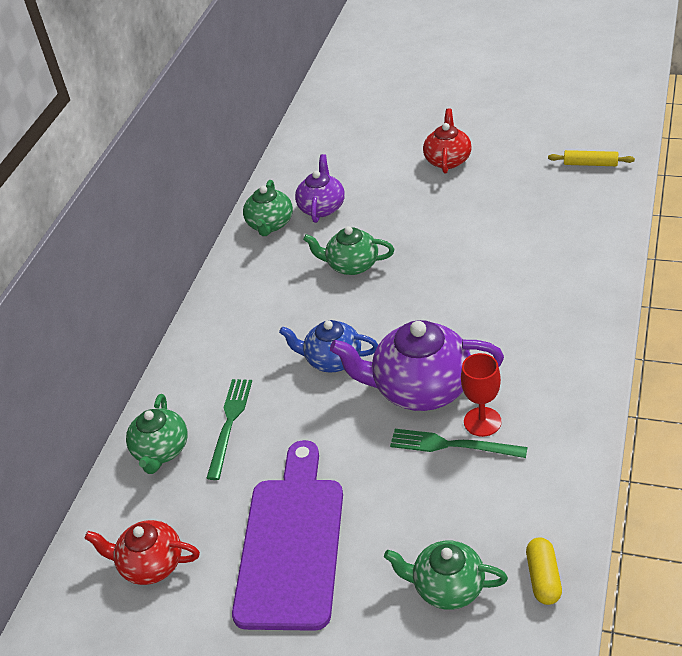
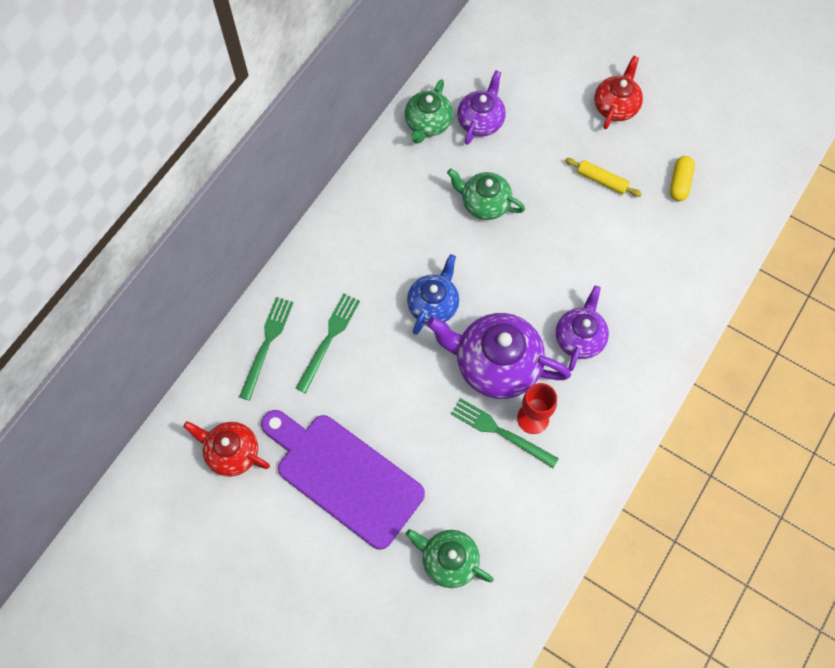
camera: 10 degrees right, 25 degrees up
green teapot [126,394,188,474] -> green fork [239,297,293,401]
purple cutting board [232,440,343,631] -> purple cutting board turned 75 degrees counterclockwise [261,410,425,550]
blue teapot [279,320,378,372] -> blue teapot turned 90 degrees clockwise [407,254,459,335]
yellow capsule [526,537,562,605] -> yellow capsule moved to [670,156,695,201]
yellow rolling pin [548,150,635,166] -> yellow rolling pin moved to [565,158,642,197]
none -> purple teapot [556,286,609,371]

